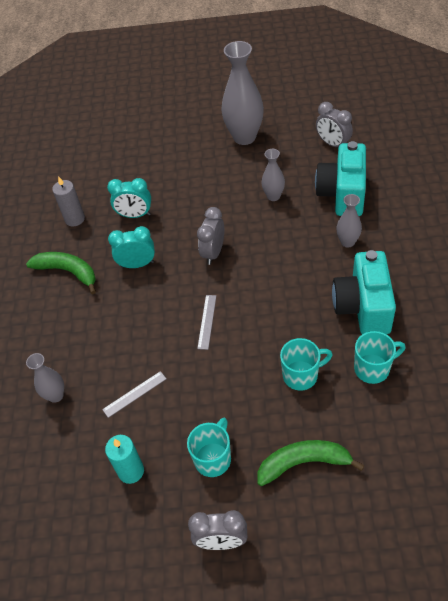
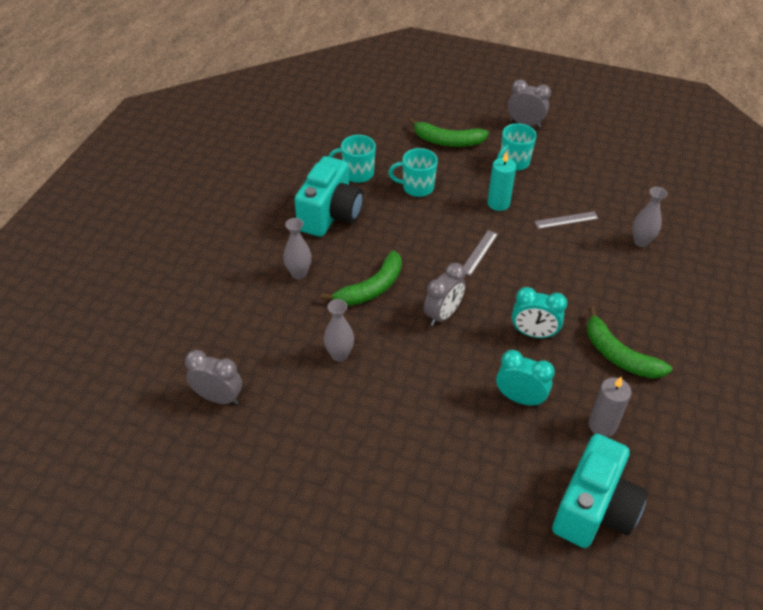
camera: 165 degrees left, 5 degrees down
turquoise candle [105,435,144,484] -> turquoise candle moved to [487,151,516,211]
grey vase [221,41,264,145] -> none
turquoise camera [315,141,366,216] -> turquoise camera moved to [552,434,648,548]
grey clock [316,102,353,147] -> grey clock turned 45 degrees counterclockwise [185,350,242,405]
none -> green banana [321,250,402,306]

